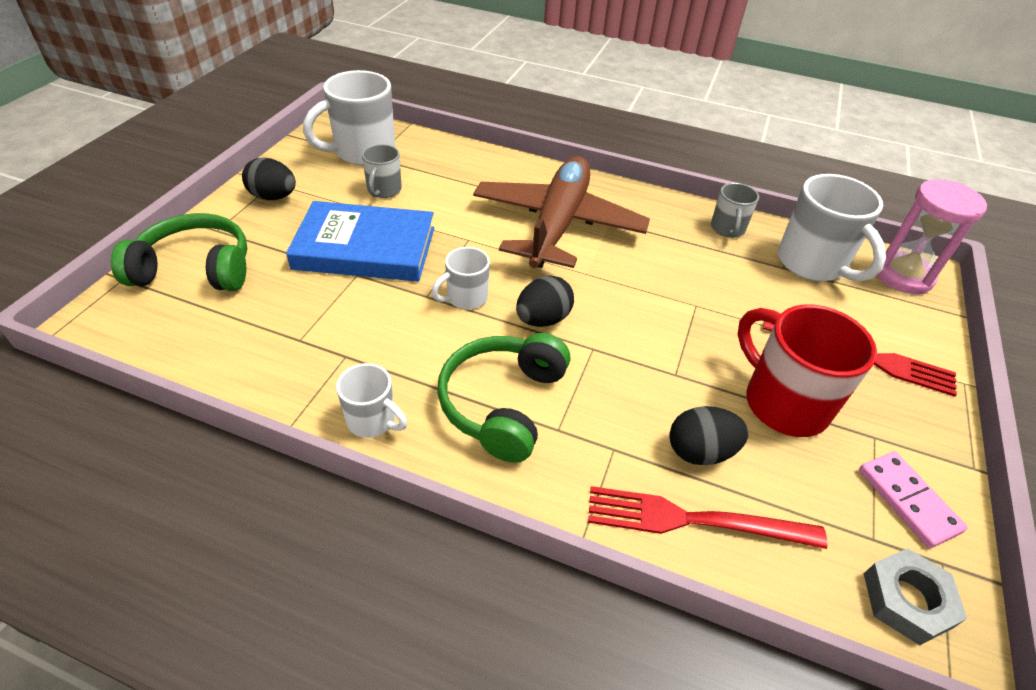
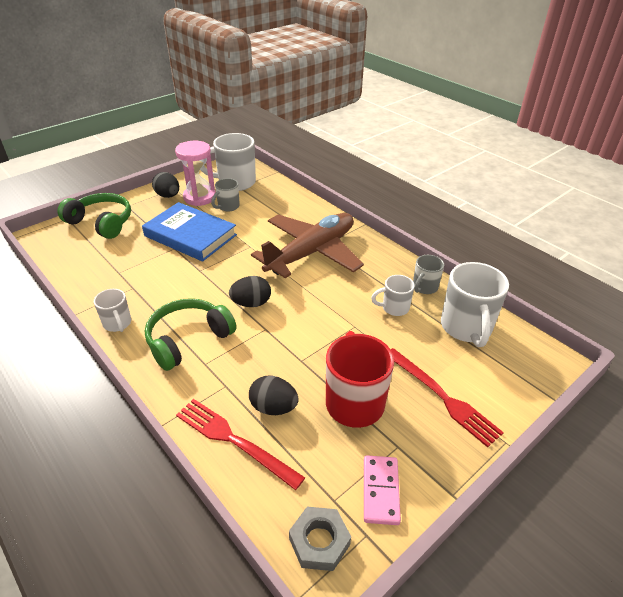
camera: 30 degrees right, 5 degrees down
white mug [432,247,490,309] -> white mug moved to [371,275,415,316]
pink hourglass [877,179,987,294] -> pink hourglass moved to [175,141,216,206]

